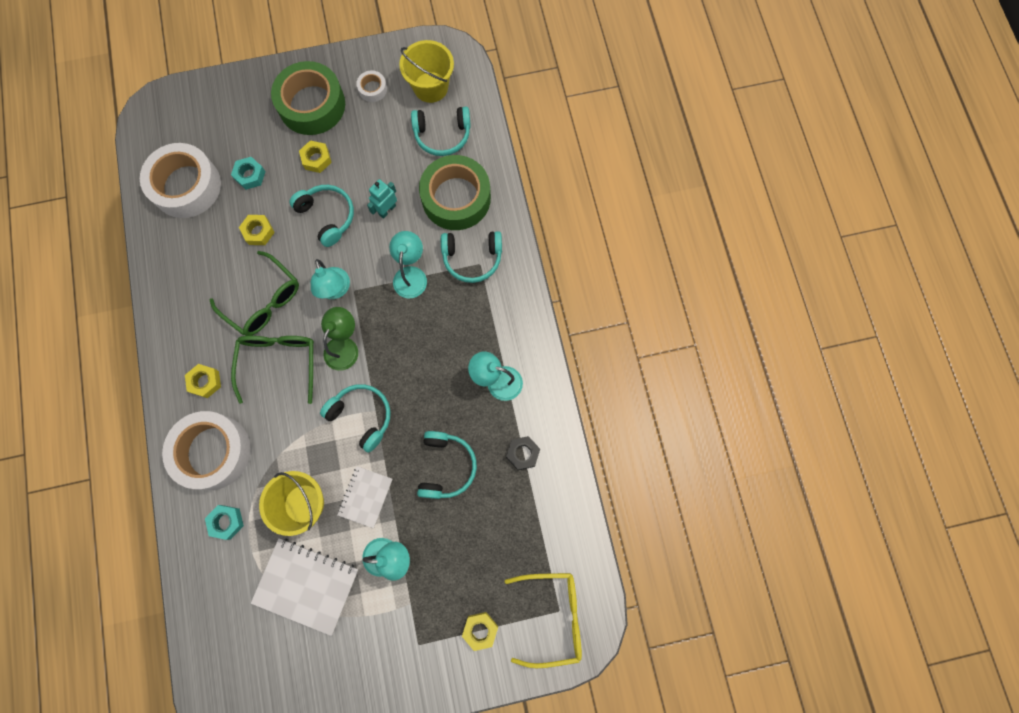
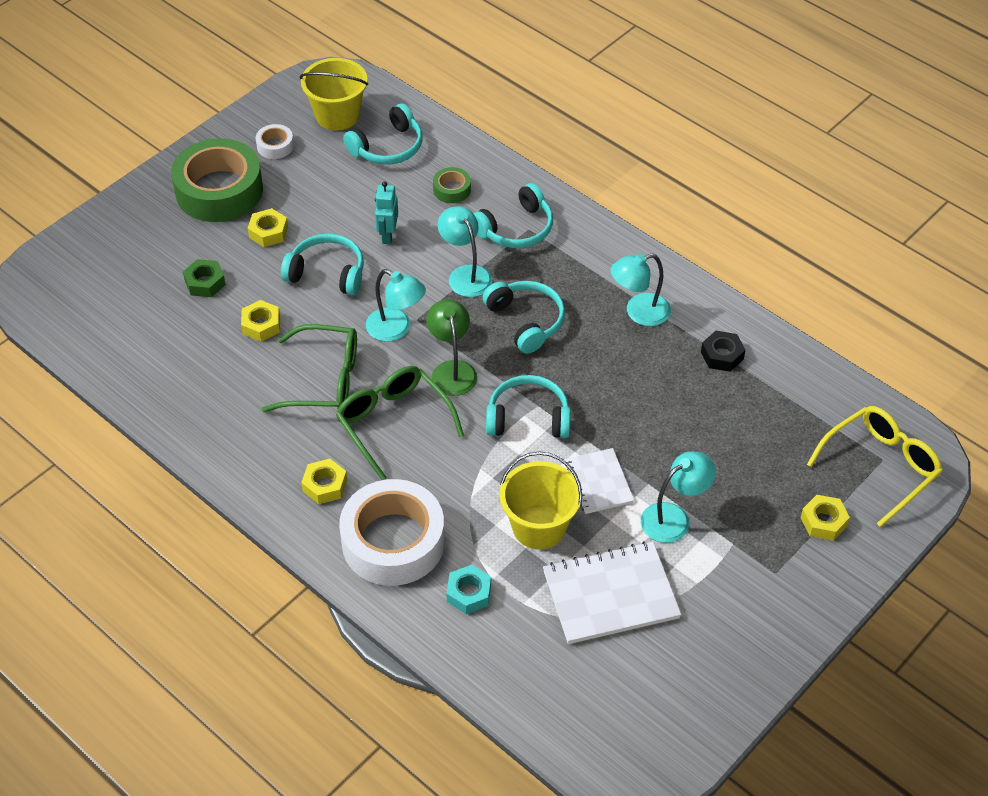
camera: 35 degrees left, 25 degrees down
white tape [140,143,221,218] -> none
turquoise nut [231,157,266,190] -> green nut [183,259,226,297]
turquoise headphones [417,431,477,499] -> turquoise headphones moved to [482,281,565,354]
green tape [419,155,491,230] -> green tape [433,167,471,203], size x0.43

